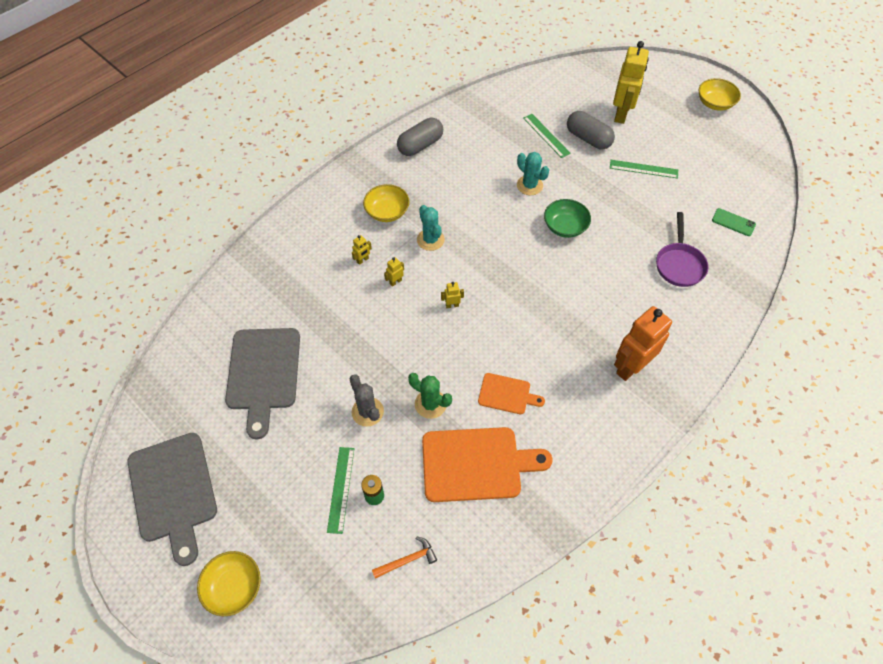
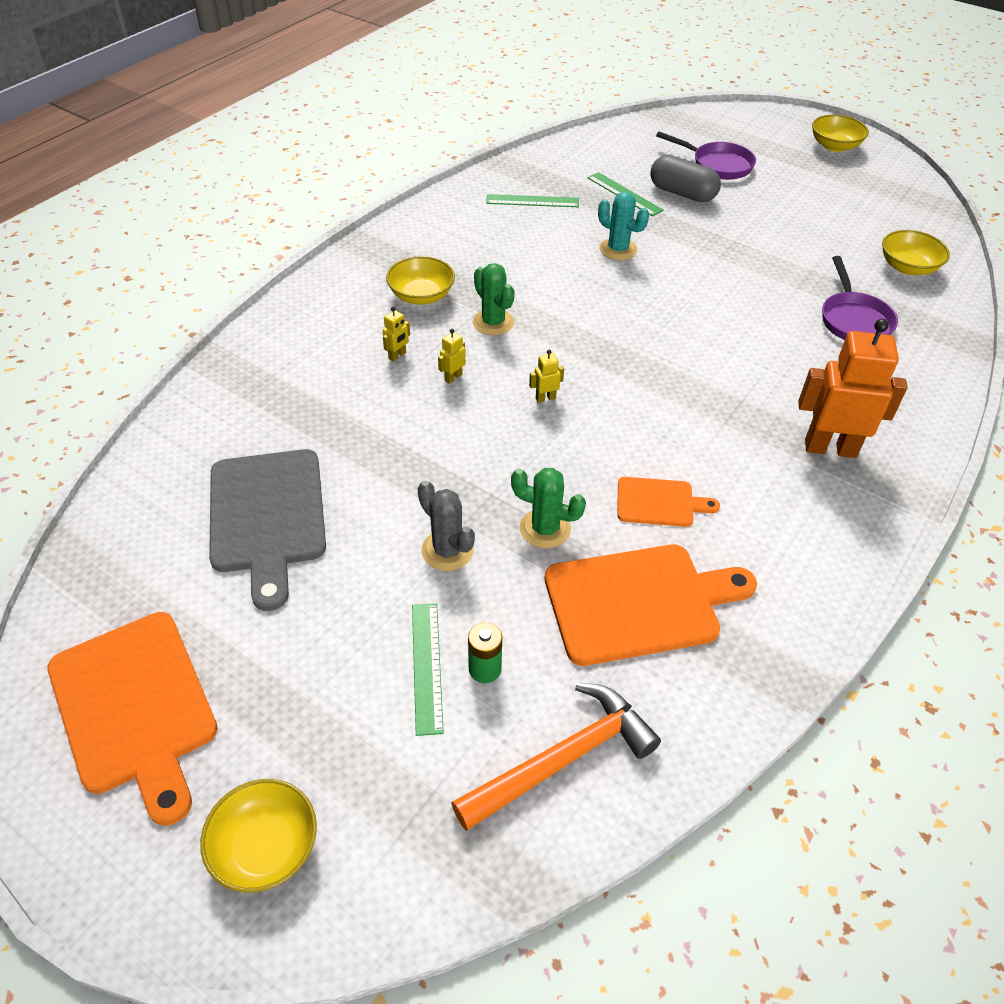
camera: 10 degrees left, 10 degrees down
grey cutting board [127,433,217,566] -> orange cutting board [47,612,218,826]
orange hammer [372,537,437,579] -> orange hammer [451,683,661,831], size x1.92
grey capsule [397,118,443,156] -> none
turquoise cactus [417,205,445,251] -> green cactus [473,263,515,336]
green bowl [544,199,591,238] -> none
green ruler [610,160,678,179] -> green ruler moved to [486,194,579,207]
yellow robot [613,41,649,124] -> purple pan [656,131,756,180]
orange robot [614,306,672,381] -> orange robot turned 60 degrees clockwise [798,319,908,458]
green phone [712,208,756,236] -> yellow bowl [882,230,950,275]

